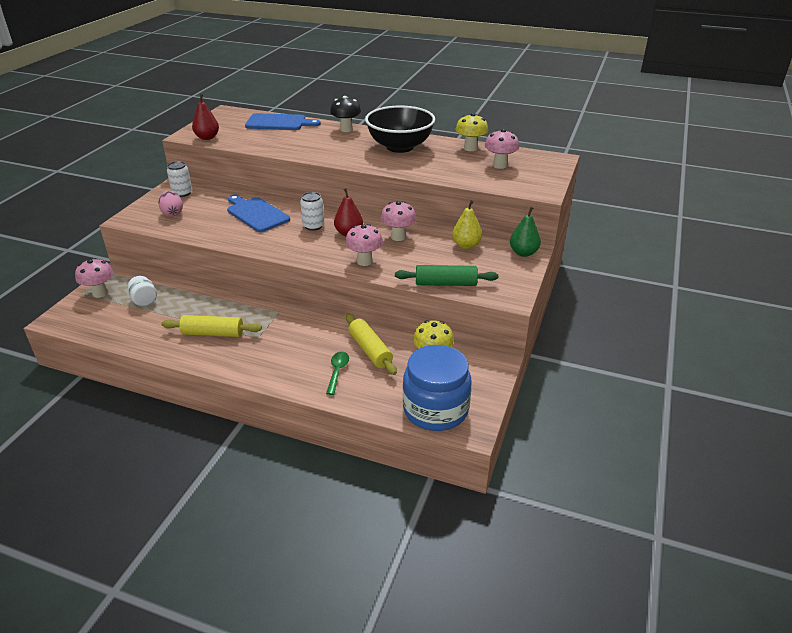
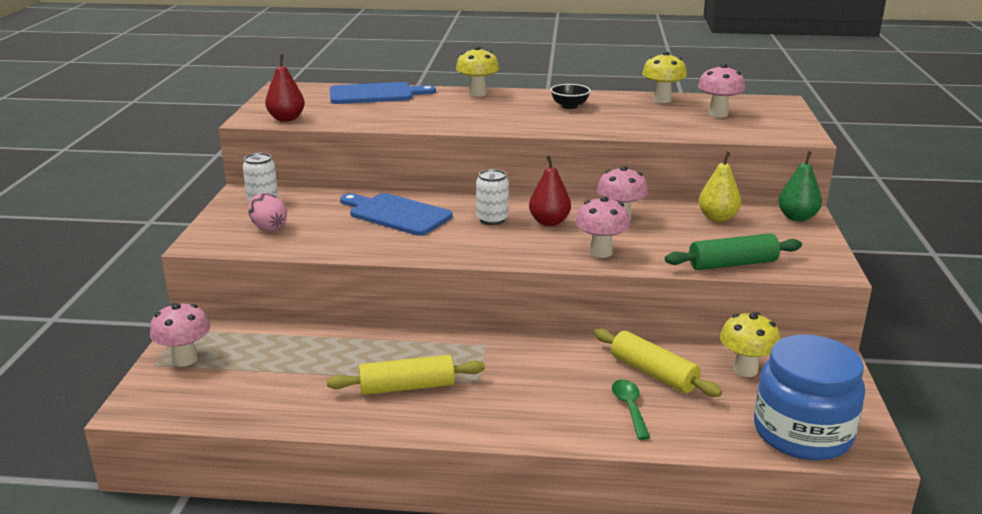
camera: 15 degrees left, 10 degrees down
white jar [128,276,157,306] -> none
black mushroom [330,96,361,132] -> yellow mushroom [456,46,499,97]
black bowl [365,106,435,153] -> black bowl [550,84,591,109], size x0.42

